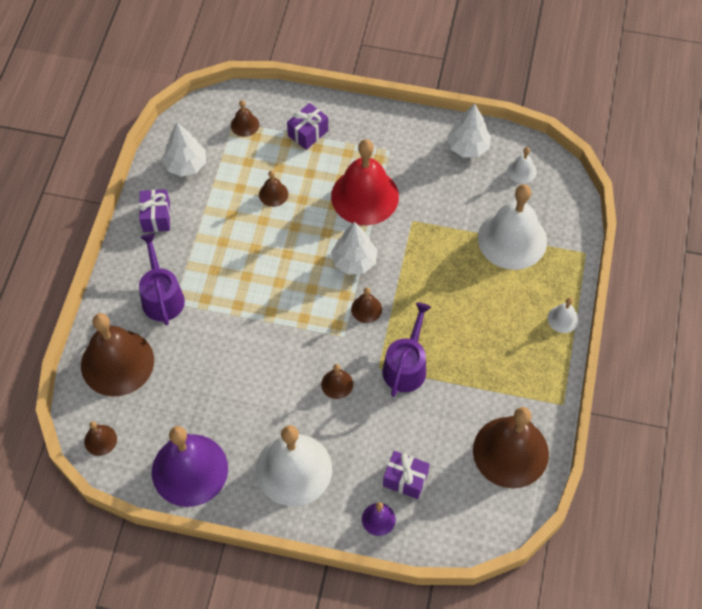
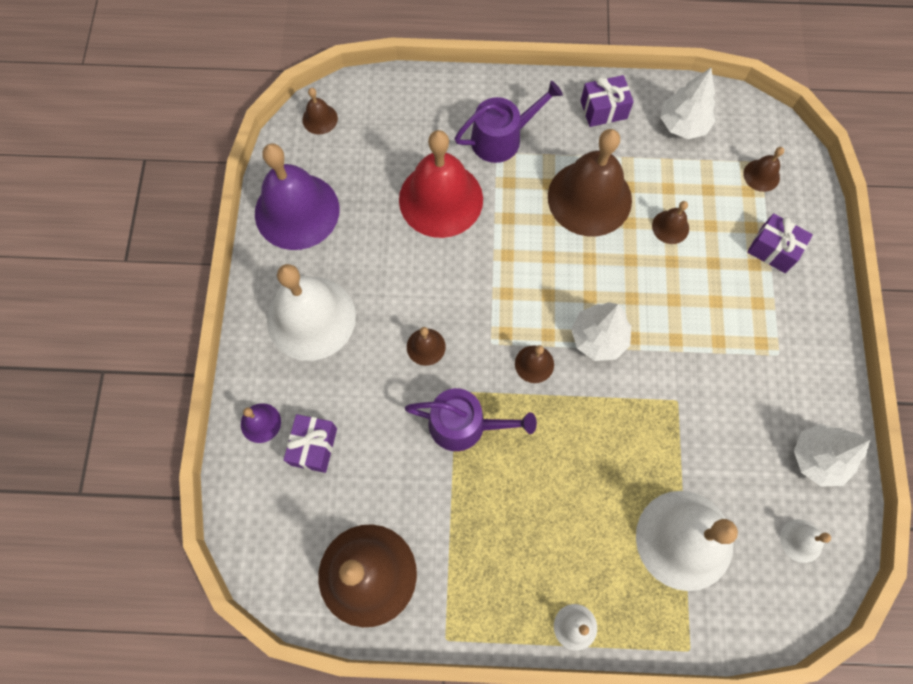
camera: 80 degrees right, 10 degrees up
brown bell [81,313,154,397] -> brown bell moved to [548,129,632,236]
red bell [331,139,399,225] -> red bell moved to [399,130,483,238]

